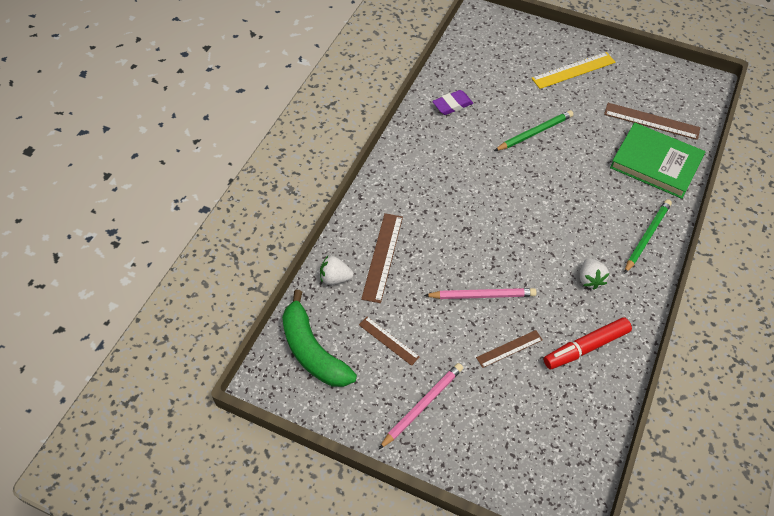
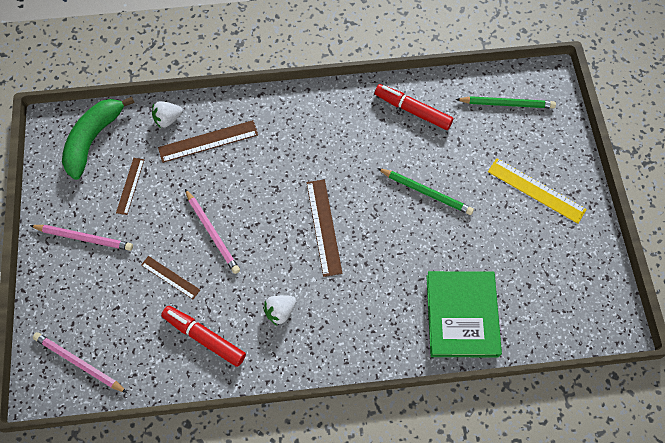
camera: 60 degrees right, 10 degrees up
white strawberry [320,256,354,285] -> white strawberry turned 90 degrees counterclockwise [152,101,183,128]
purple eraser [432,90,473,115] -> red marker [375,84,453,130]
brown ruler [604,103,700,140] -> brown ruler moved to [306,179,342,277]
green pencil [624,199,672,274] -> green pencil moved to [455,96,556,108]
none -> pink pencil [33,332,127,393]

